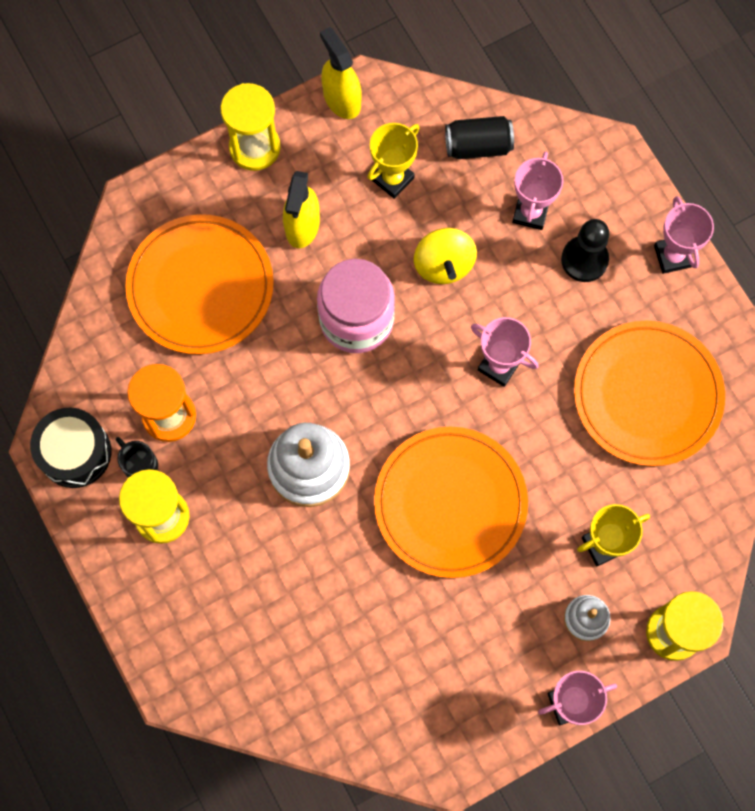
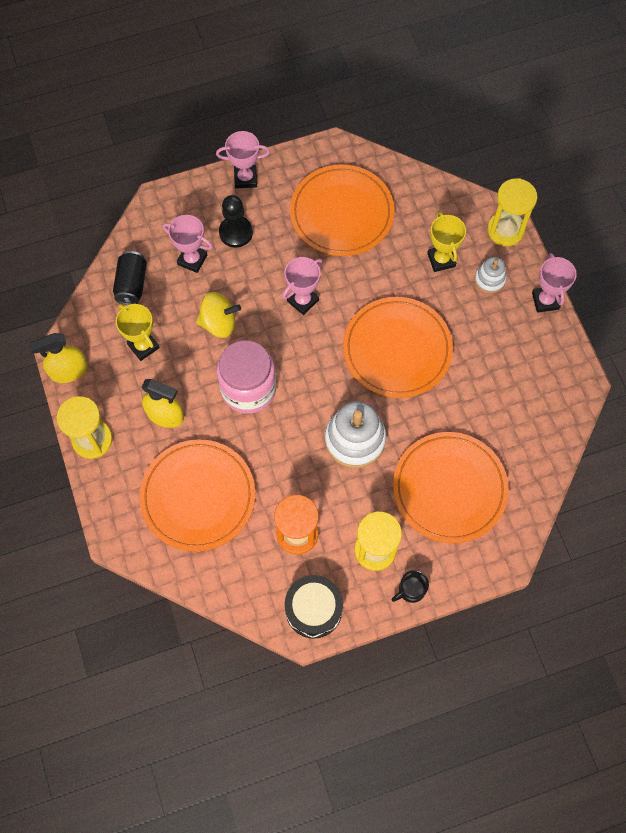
camera: 80 degrees left, 5 degrees down
black mug [116,437,158,478] -> black mug moved to [391,570,429,603]
none -> orange plate [393,432,509,543]

